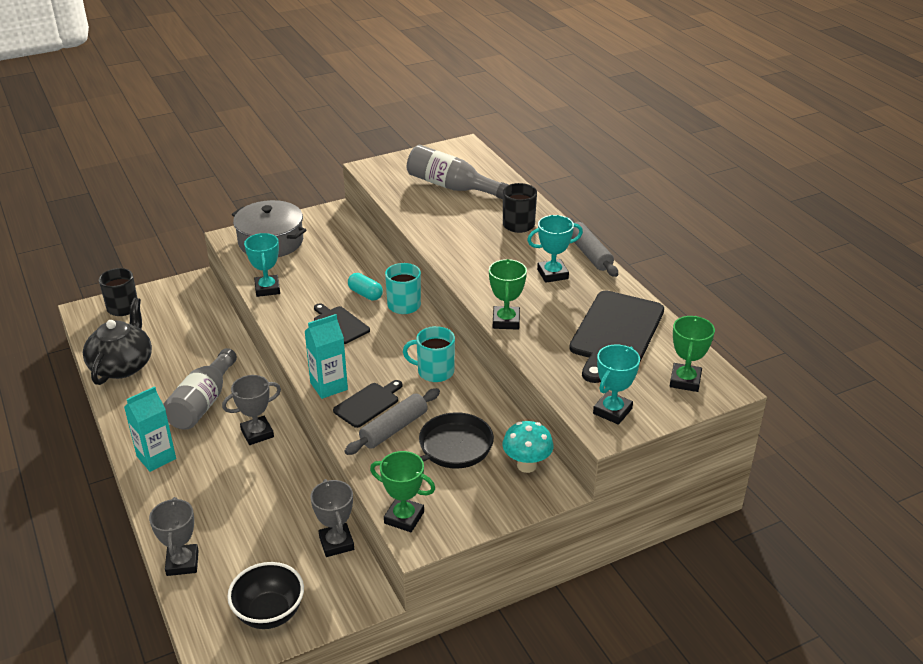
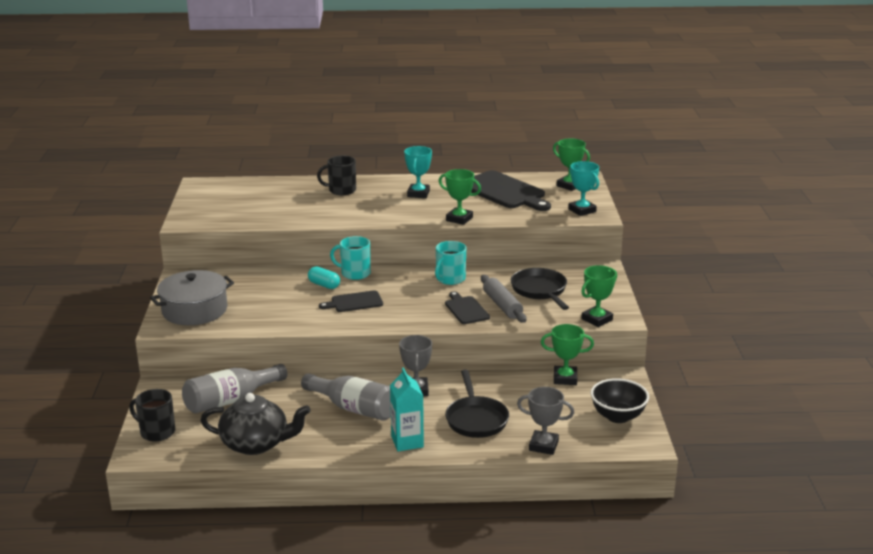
camera: 65 degrees left, 10 degrees down
black teapot [83,298,152,385] -> black teapot turned 150 degrees clockwise [200,393,311,455]
turquoise trophy [244,233,280,297] -> none
turquoise carton [304,314,348,399] -> none
grey trophy [310,479,354,557] -> green trophy [541,324,594,385]
turquoise capsule [348,273,383,300] -> turquoise capsule turned 60 degrees clockwise [308,266,340,289]
grey bottle [407,145,509,199] -> grey bottle moved to [182,364,288,413]
turquoise mushroom [502,421,554,473] -> none
grey rolling pin [567,217,618,277] -> none
none -> black pan [445,370,509,438]

